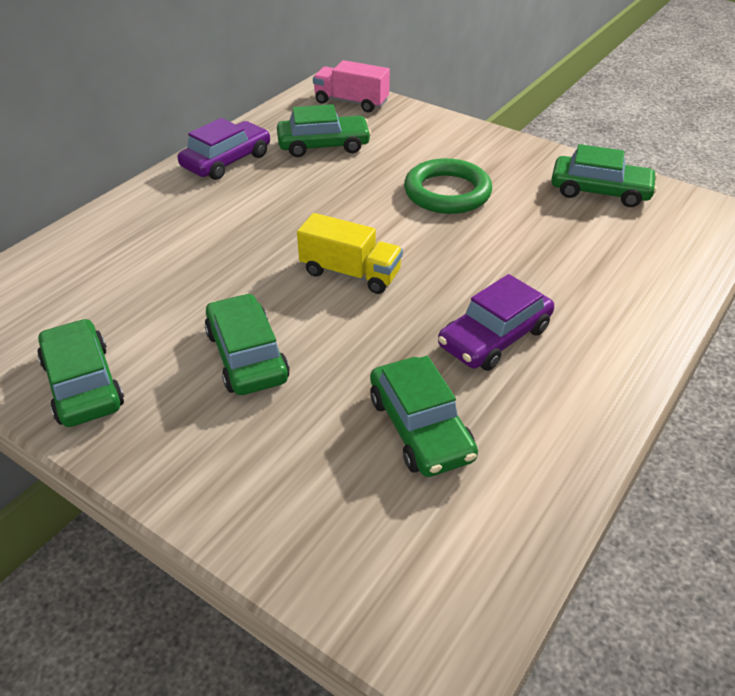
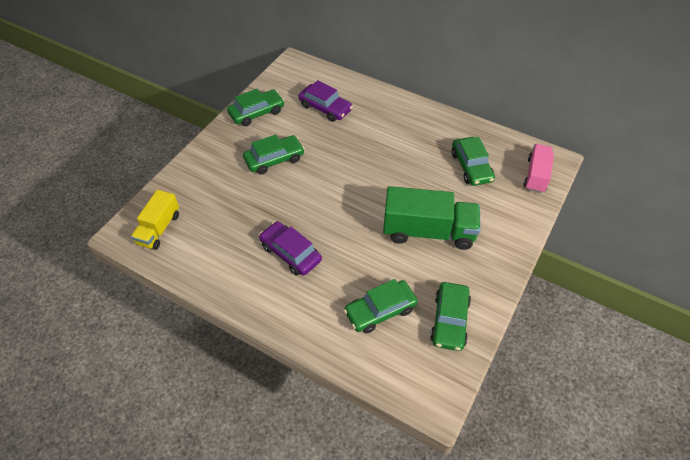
camera: 85 degrees right, 10 degrees up
purple car [177,118,270,180] -> purple car moved to [298,80,353,122]
yellow truck [297,213,403,294] -> yellow truck moved to [131,190,179,250]
green car [370,356,478,477] -> green car moved to [344,279,418,333]
green ring [404,158,492,214] -> green truck [383,186,481,250]

